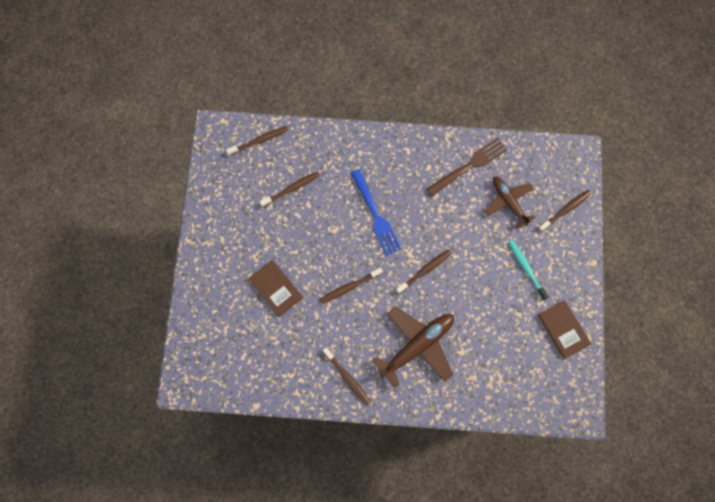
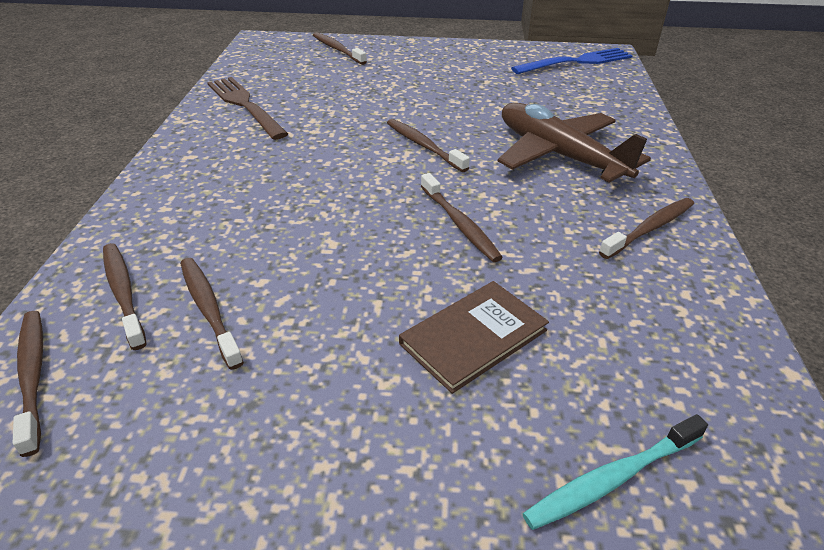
camera: 90 degrees left, 35 degrees down
blue fork [351,169,401,256] -> blue fork moved to [511,48,633,74]
brown plane [485,177,536,229] -> none
turquoise toothbrush [508,240,549,300] -> turquoise toothbrush moved to [522,414,708,530]
brown book [538,300,591,359] -> none
none -> brown toothbrush [103,243,147,350]

